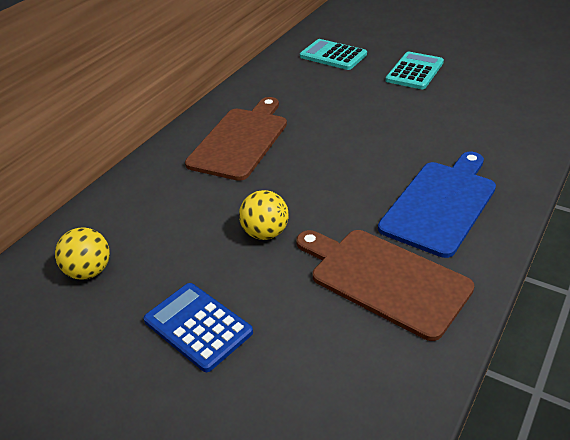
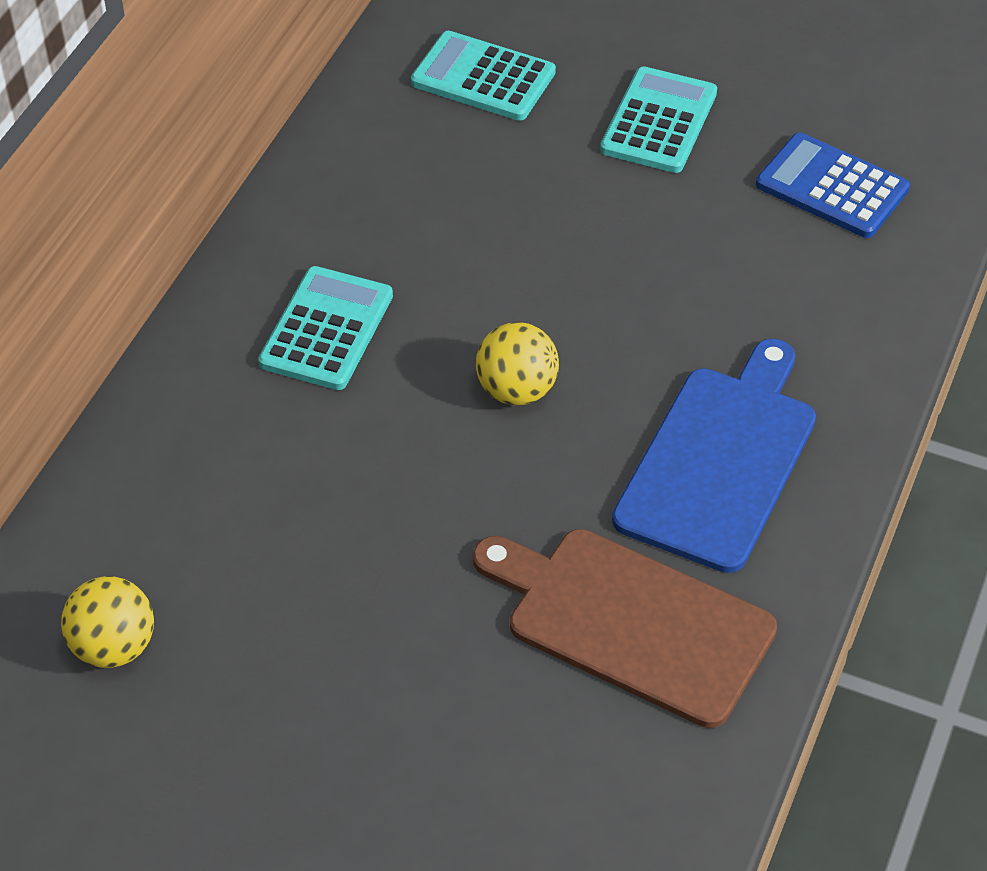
camera: 10 degrees left, 10 degrees up
blue calculator [143,283,253,372] -> blue calculator moved to [756,132,910,238]
brown cutting board [185,97,287,181] -> turquoise calculator [258,266,393,390]
yellow ball [239,190,289,240] -> yellow ball moved to [476,322,559,405]

